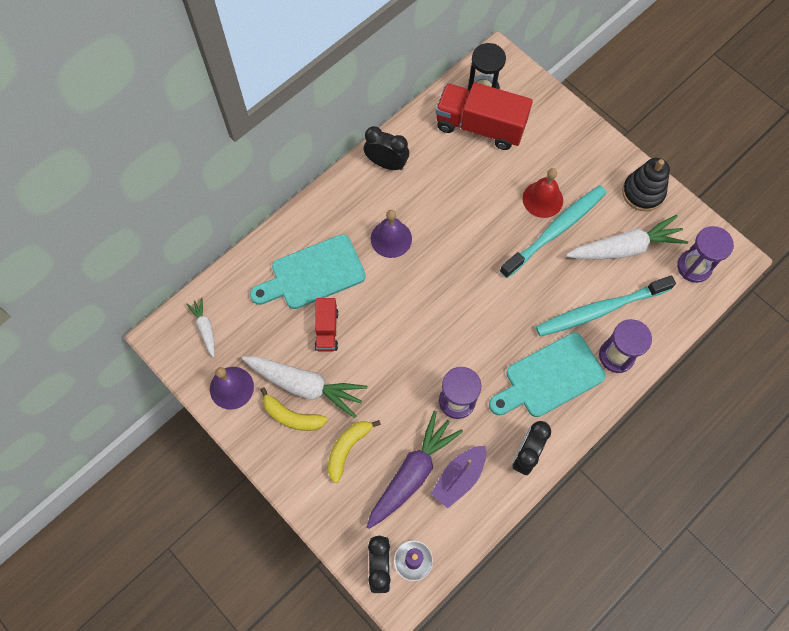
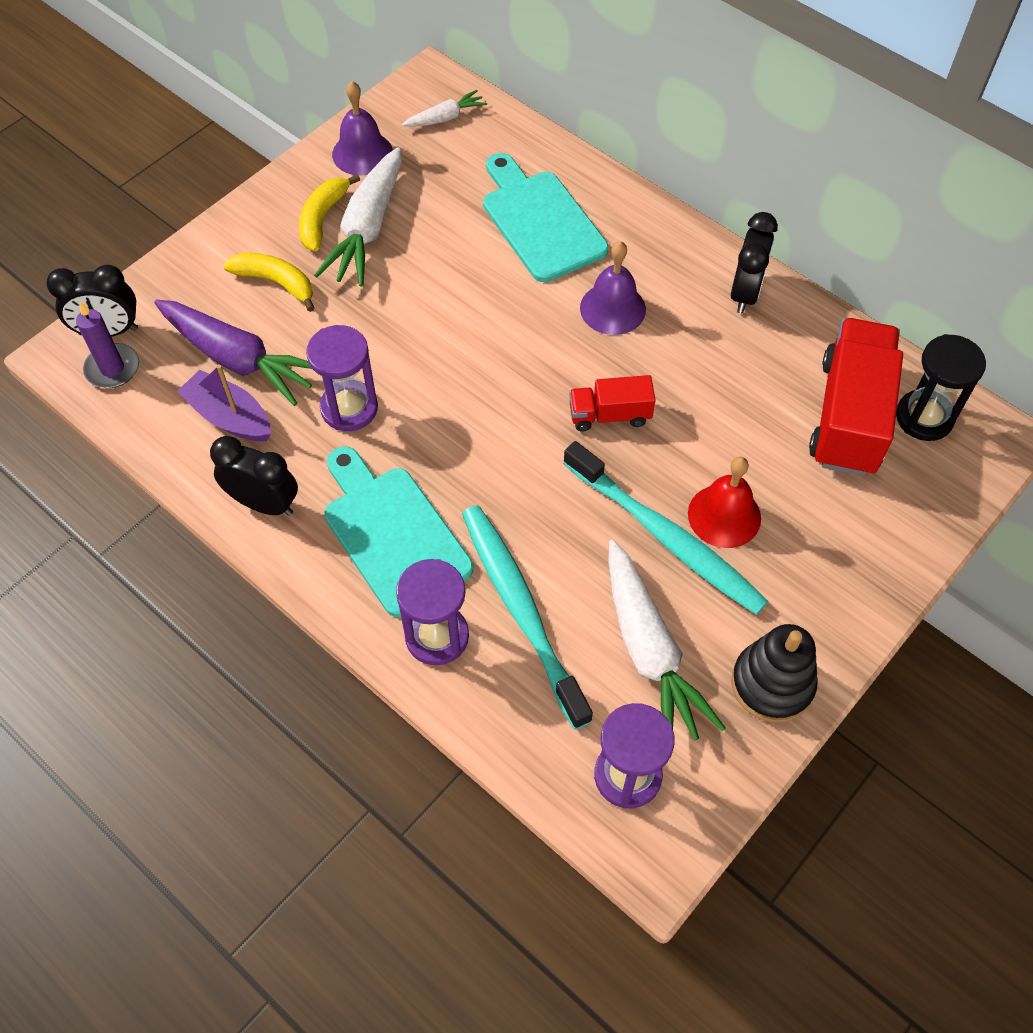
camera: 85 degrees right, 10 degrees down
red truck [315,298,339,352] -> red truck moved to [569,375,656,432]

